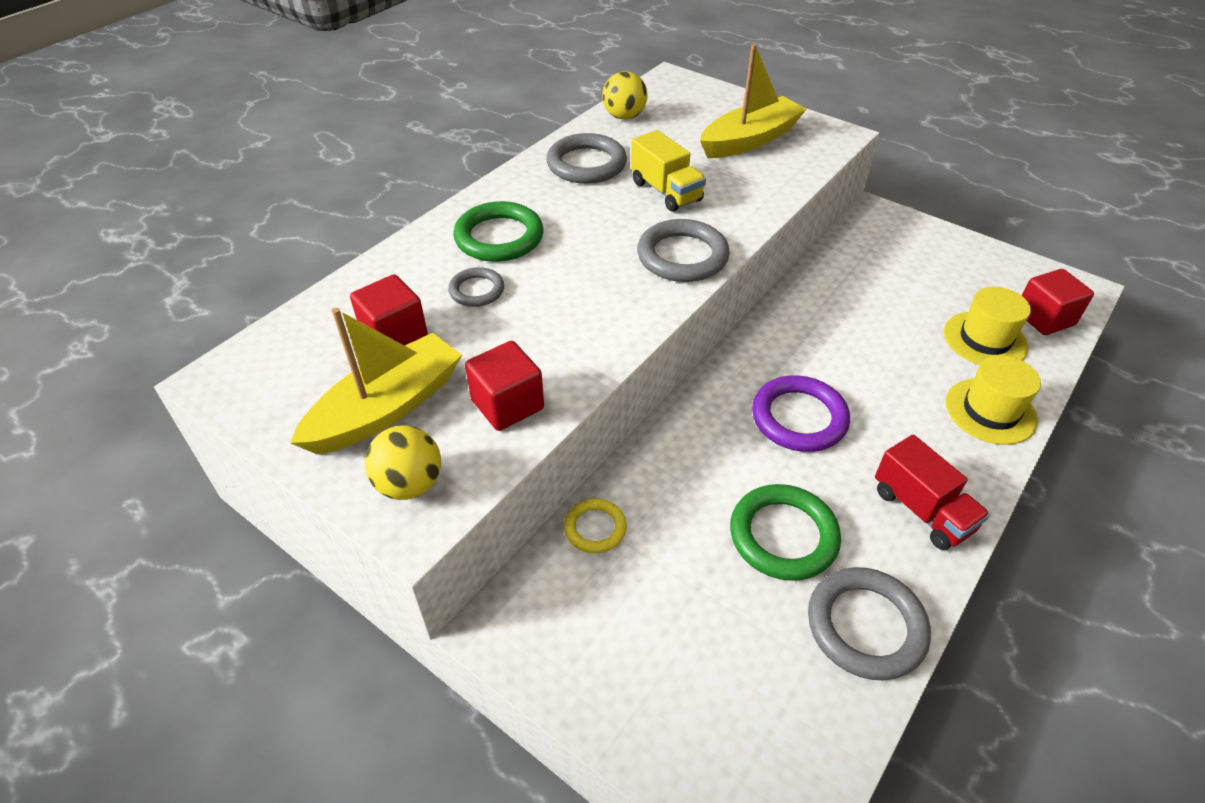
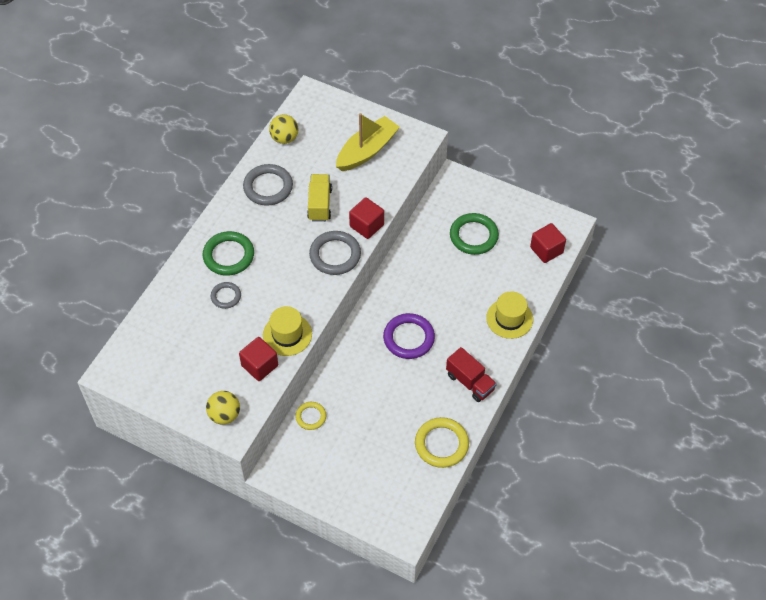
camera: 10 degrees left, 10 degrees up
yellow boat [290,308,462,454] -> none
red cube [350,274,428,346] -> red cube moved to [349,197,384,239]
yellow truck [631,130,706,212] -> yellow truck turned 135 degrees counterclockwise [307,174,332,222]
green ring [730,484,841,581] -> green ring moved to [450,213,499,255]
grey ring [808,567,931,680] -> yellow ring [415,417,469,468]
yellow hat [944,287,1031,365] -> yellow hat moved to [263,306,312,356]

